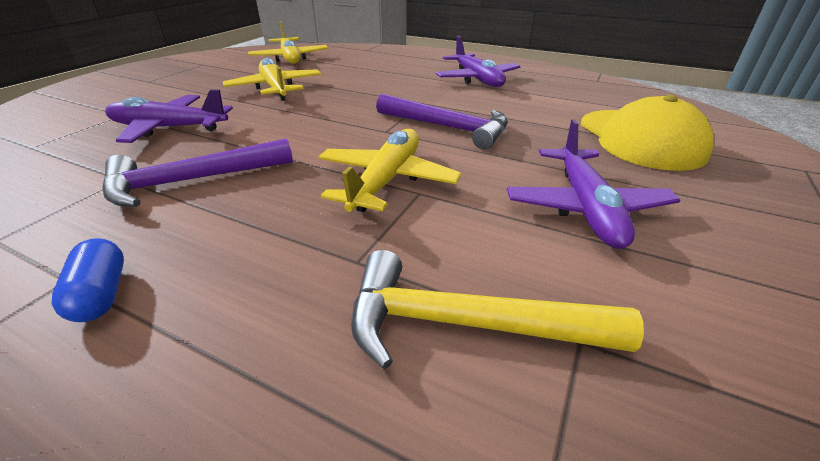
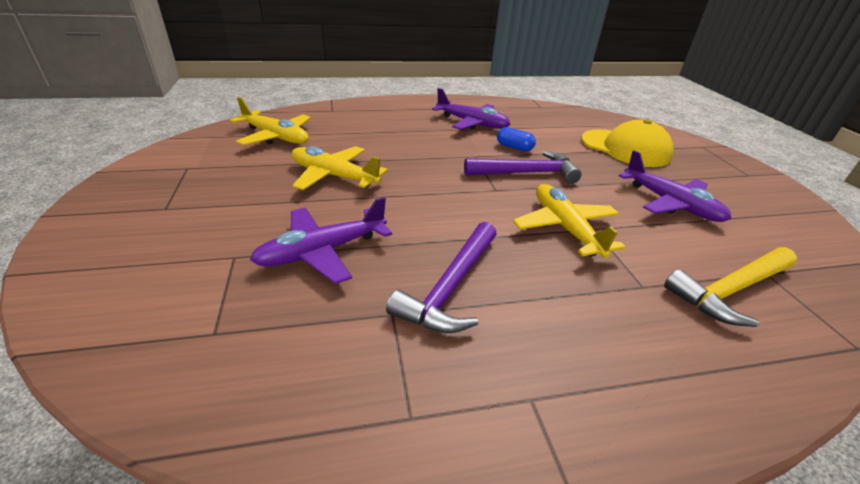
camera: 40 degrees left, 0 degrees up
blue capsule [51,238,124,322] -> blue capsule moved to [497,127,536,152]

